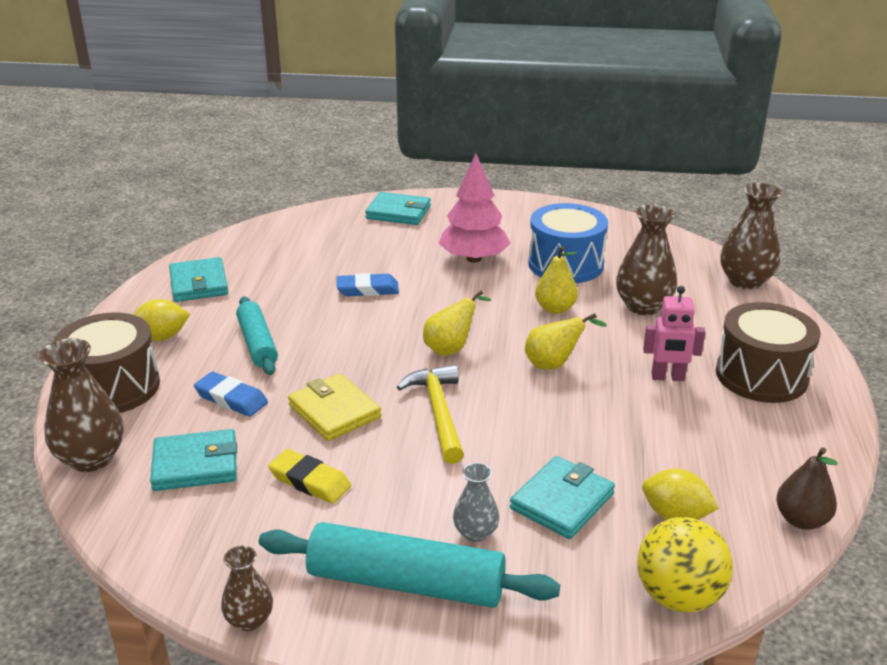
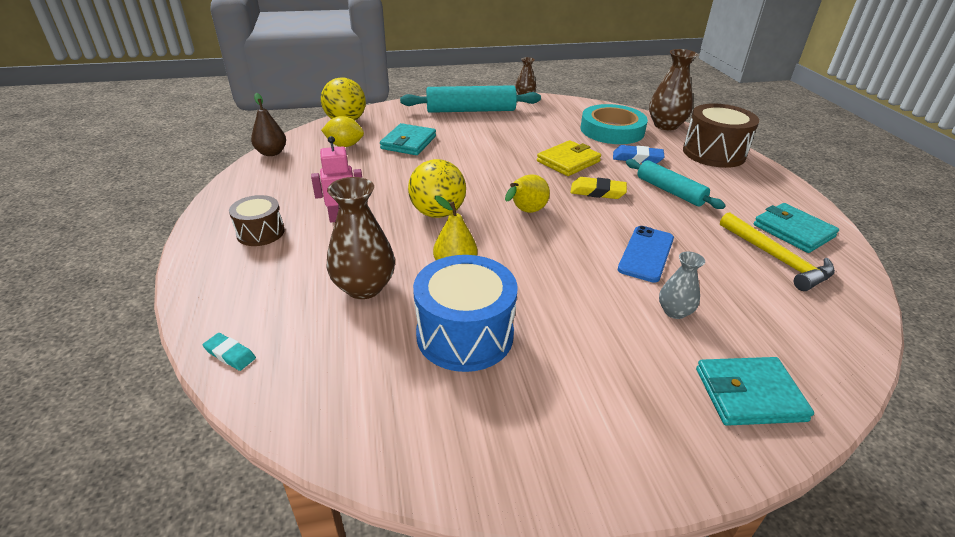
camera: 160 degrees right, 5 degrees up
yellow lemon [133,299,190,341] -> none
turquoise wallet [150,429,237,491] -> turquoise tape [580,104,648,144]
yellow eraser [268,449,351,504] -> yellow eraser moved to [570,177,627,199]
yellow wallet [288,374,381,441] -> yellow wallet turned 75 degrees counterclockwise [537,140,601,176]
blue eraser [336,273,399,296] -> blue phone [618,226,674,283]
yellow hammer [397,365,464,464] -> yellow hammer moved to [720,212,835,291]
pink tree [438,154,511,263] -> none
grey vase [453,463,499,542] -> grey vase moved to [659,252,705,319]
yellow pear [525,313,607,370] -> yellow ball [408,159,466,218]
brown drum [716,302,820,403] -> brown drum [229,195,285,246], size x0.58
brown vase [720,183,782,289] -> turquoise eraser [203,333,256,371]

